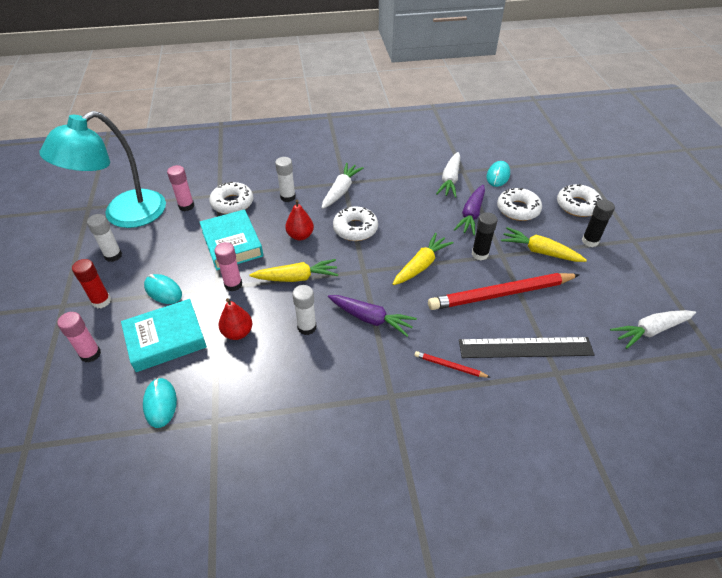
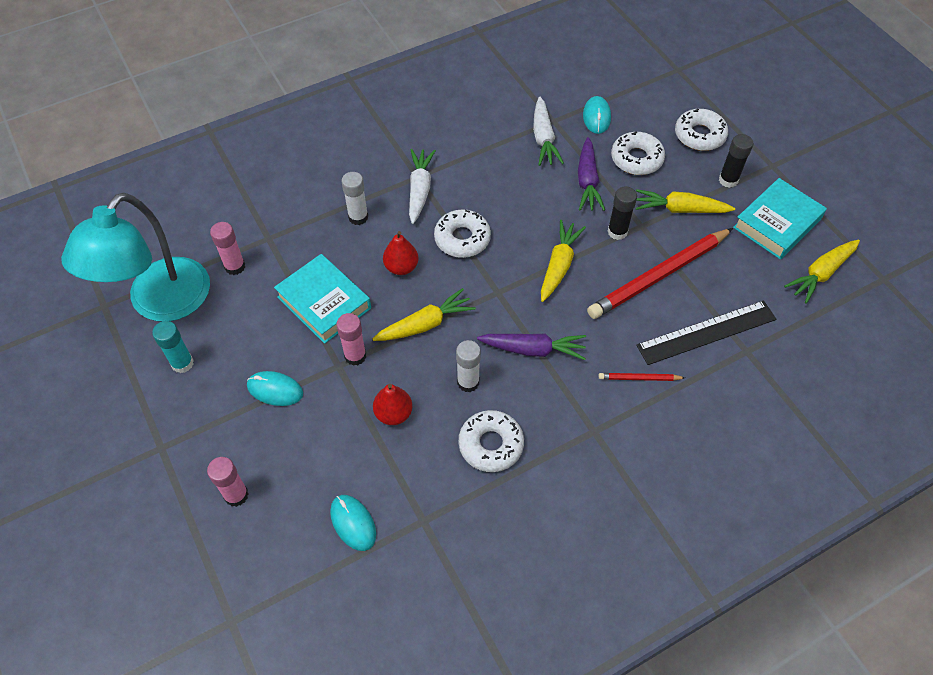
camera: 20 degrees left, 10 degrees up
red glue stick [72,259,111,309] -> none
white glue stick [87,214,122,262] -> turquoise glue stick [152,321,194,373]
turquoise book [121,299,207,372] -> turquoise book moved to [733,178,827,259]
white donut [209,182,253,214] -> white donut moved to [459,410,524,472]
white carrot [610,310,696,349] -> yellow carrot [784,240,860,304]

